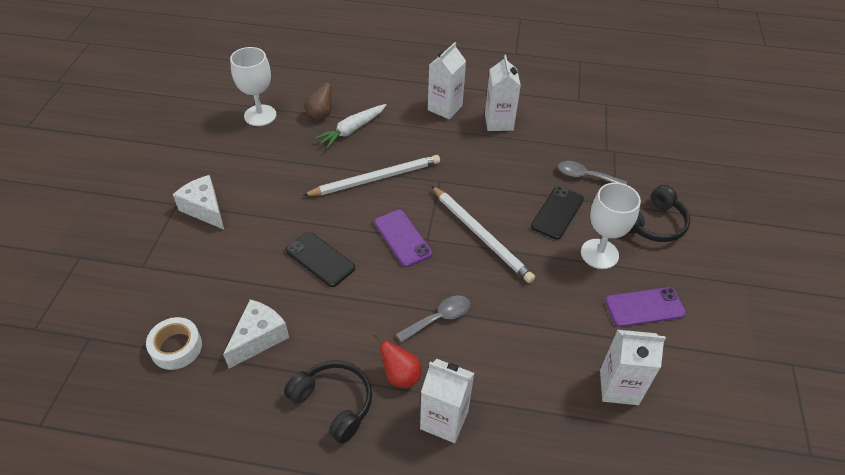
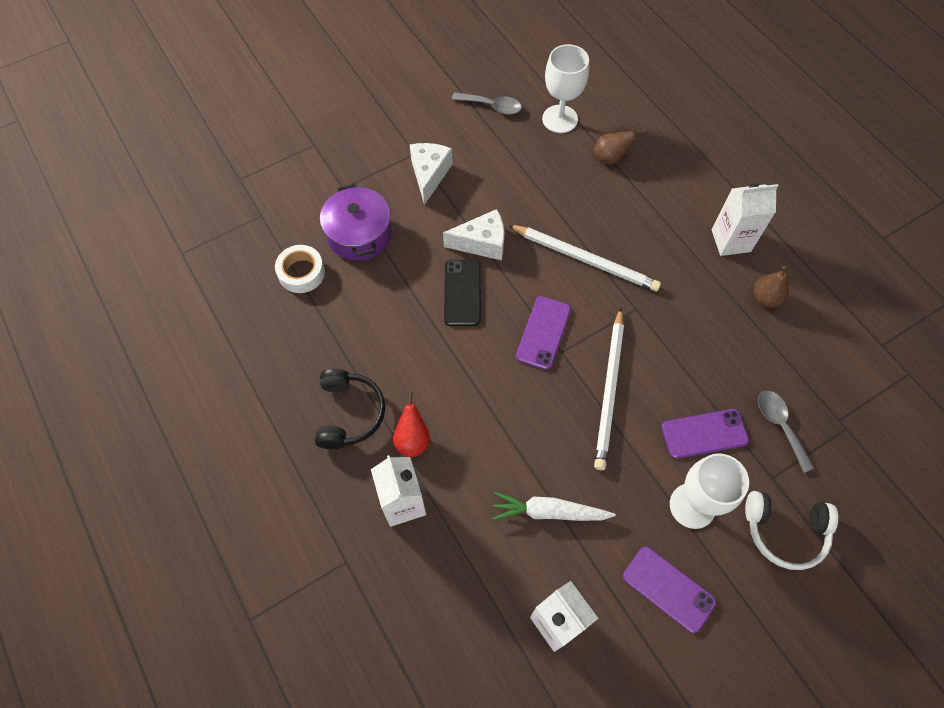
camera: 50 degrees right, 15 degrees up
white cheese [223,300,289,369] -> white cheese moved to [443,209,504,261]
white carrot [315,104,386,149] -> white carrot moved to [492,492,616,521]
grey spoon [396,295,470,343] -> grey spoon moved to [452,92,522,115]
white carton [485,55,521,131] -> brown pear [753,266,789,308]
black phone [531,186,584,240] -> purple phone [661,409,749,459]
black headphones [628,185,690,242] -> white headphones [745,491,838,570]
none -> purple pot [320,183,392,261]

